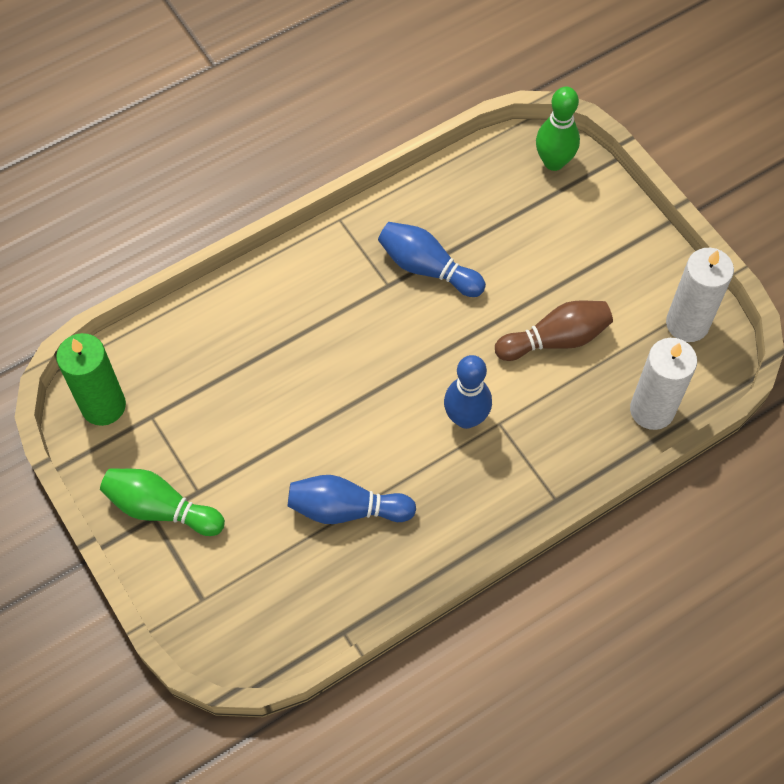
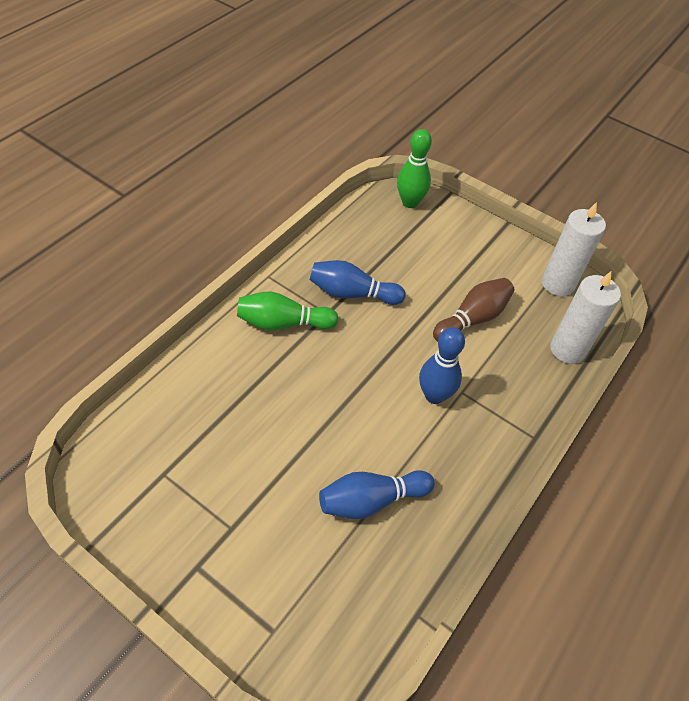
camera: 25 degrees left, 10 degrees down
green candle [56,333,126,426] -> none
green bowling pin [100,468,225,536] -> green bowling pin moved to [237,292,338,330]

